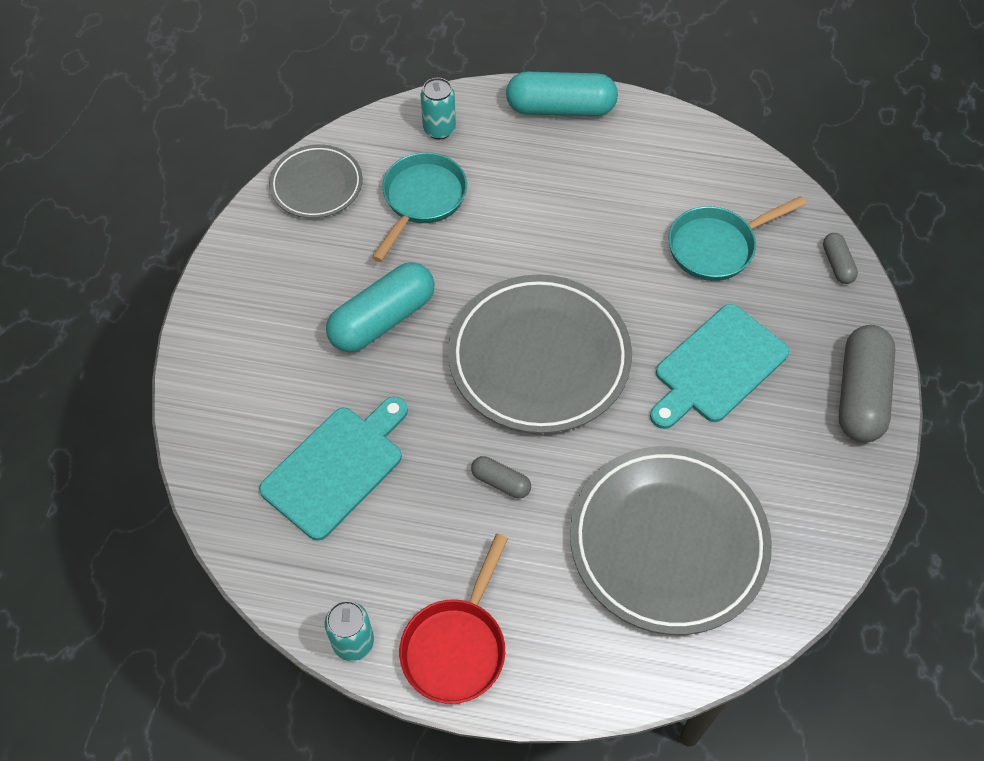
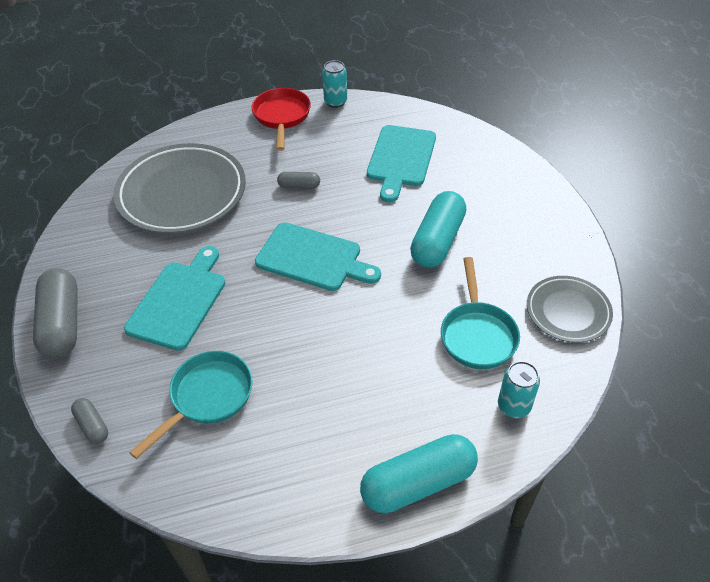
camera: 155 degrees right, 10 degrees down
grey plate [448,274,632,434] -> turquoise cutting board [255,222,381,291]

